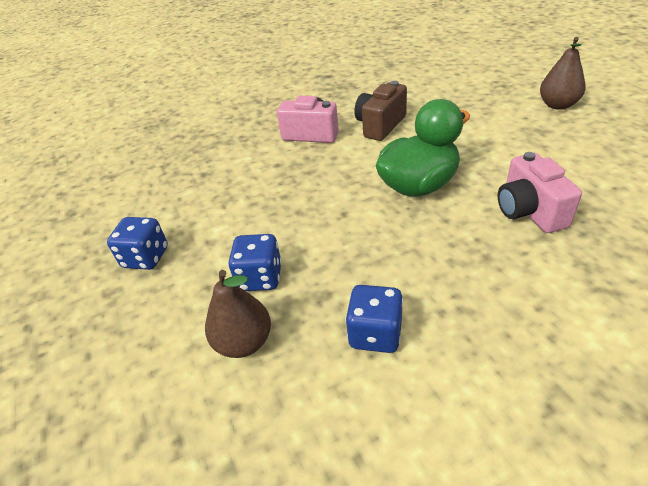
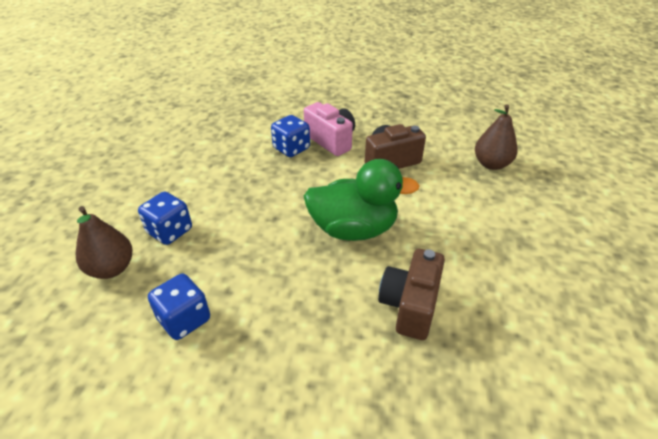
camera: 30 degrees right, 0 degrees up
blue dice [107,217,168,270] -> blue dice moved to [271,115,310,157]
pink camera [498,152,582,233] -> brown camera [378,249,445,340]
brown pear [540,37,586,110] -> brown pear moved to [475,104,518,170]

